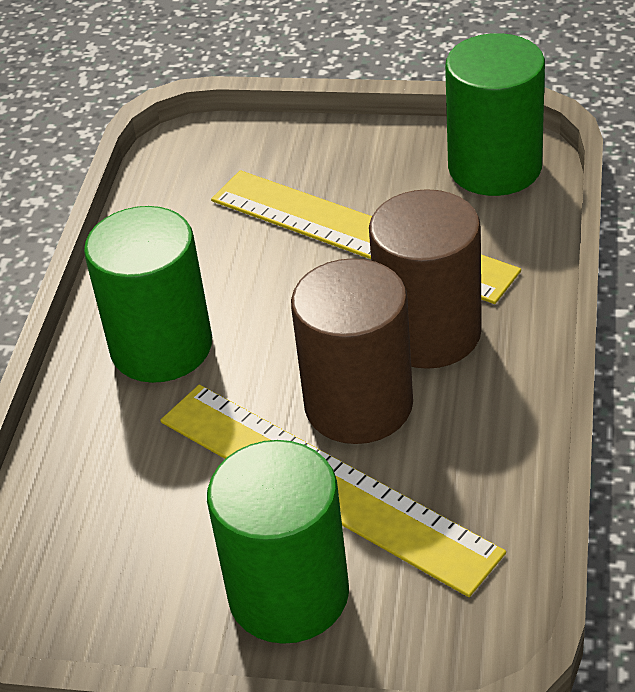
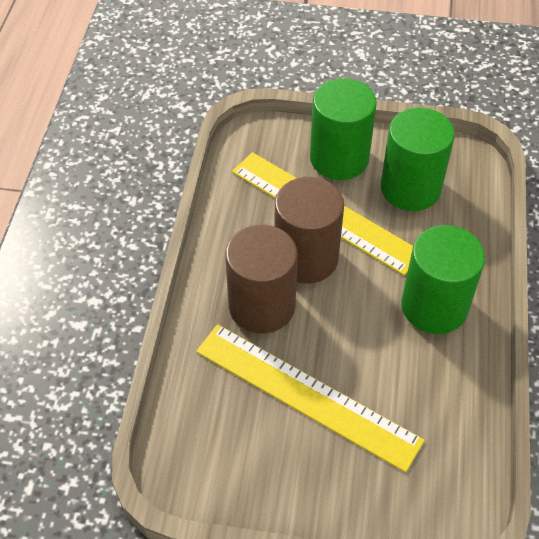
camera: 175 degrees right, 10 degrees up
green cylinder [445,33,545,196] -> green cylinder moved to [381,107,455,211]

